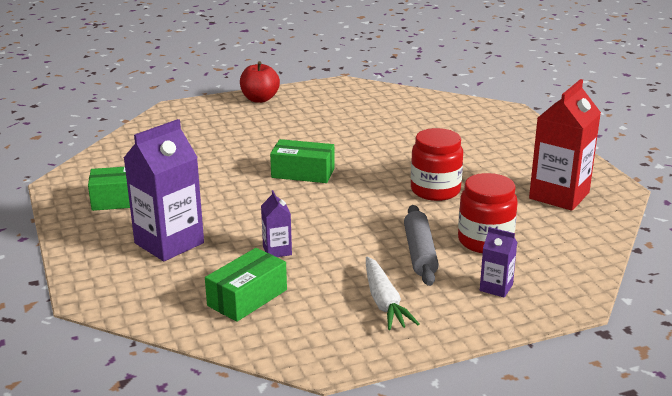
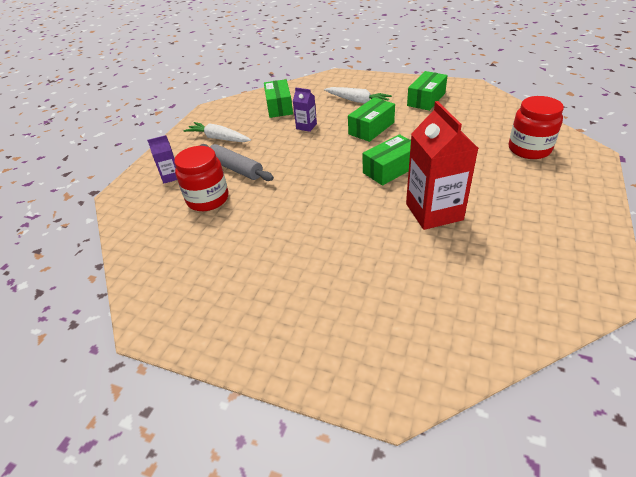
camera: 135 degrees right, 15 degrees up
purple carton [124,119,204,261] -> white carrot [324,87,392,103]
red apple [240,61,280,103] -> none
red jar [411,128,463,201] -> red jar moved to [509,96,564,159]
red carton [529,79,601,211] -> red carton moved to [406,101,479,230]
none -> green box [348,98,395,142]

